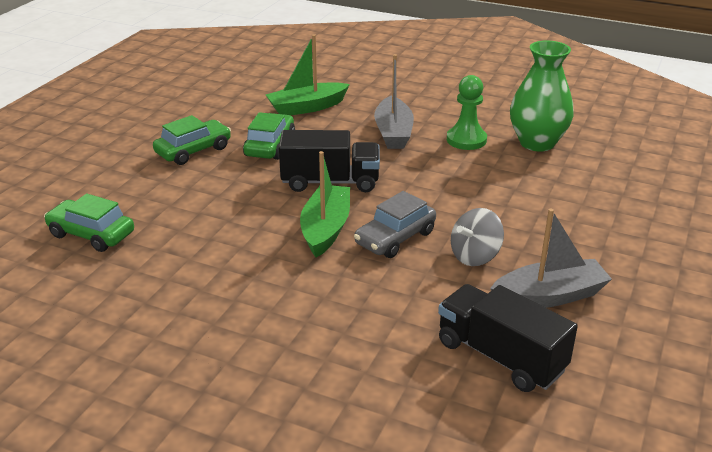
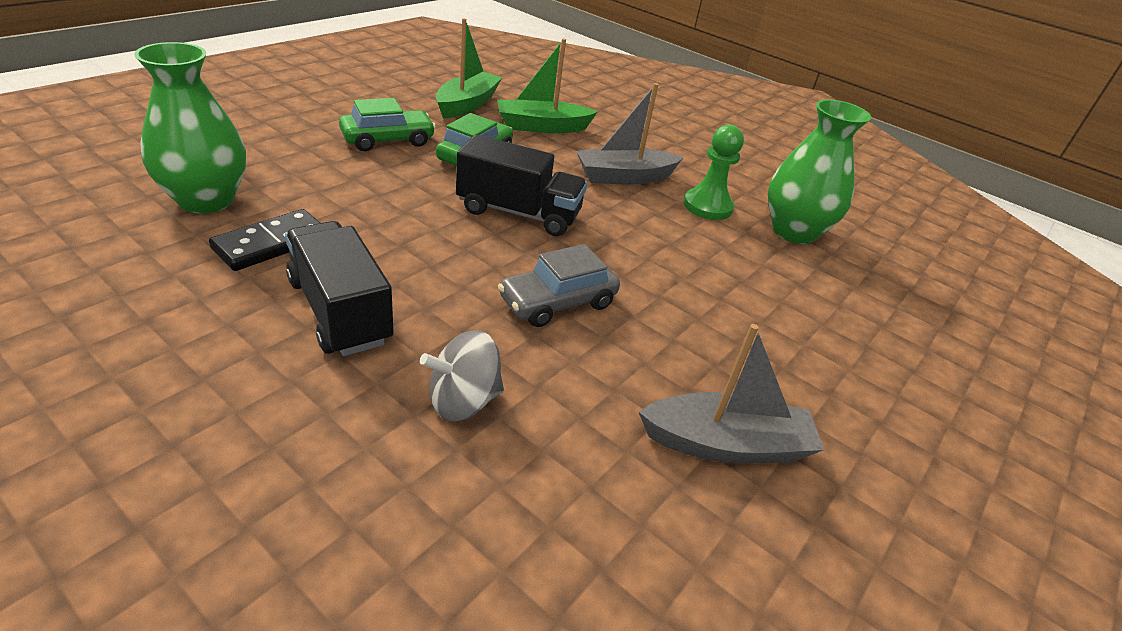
camera: 10 degrees right, 5 degrees up
green car [44,194,134,252] -> green vase [134,42,246,214]
green boat [300,151,350,257] -> green boat moved to [436,18,502,118]
grey boat [374,54,414,149] -> grey boat turned 60 degrees clockwise [576,83,684,184]
black truck [438,284,578,392] -> black truck moved to [285,221,394,356]
grey spinning top [451,208,504,266] -> grey spinning top moved to [420,330,504,422]
none -> black domino [209,209,320,271]

